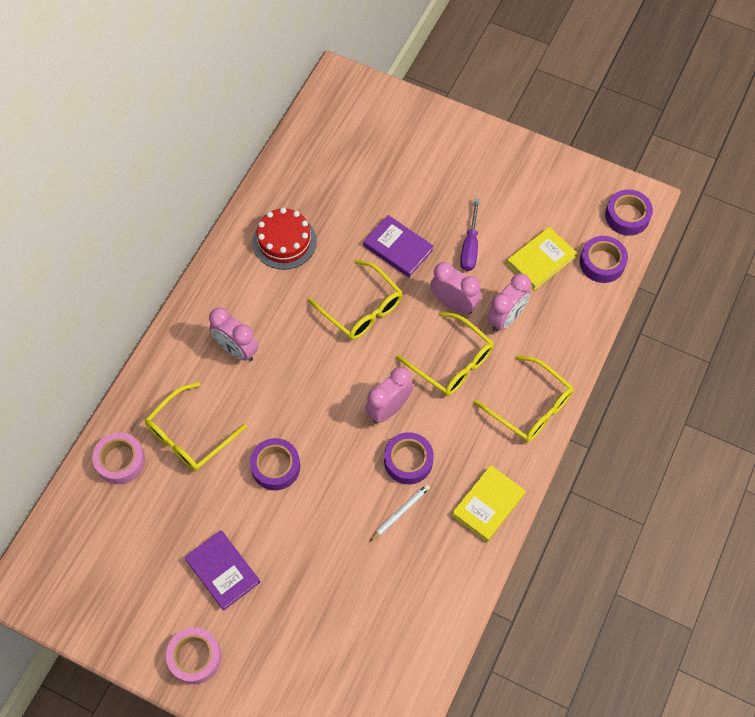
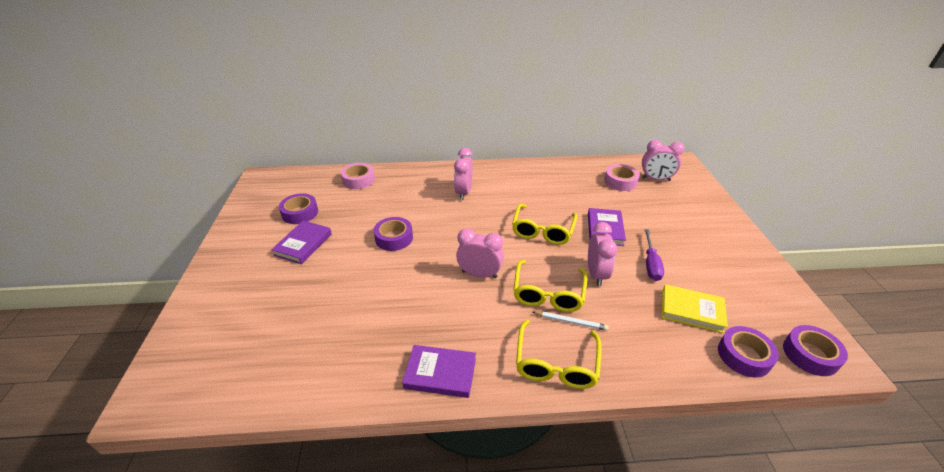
camera: 60 degrees right, 25 degrees down
yellow glasses [145,382,247,471] -> none
pink tape [166,627,221,684] -> pink tape moved to [604,164,640,191]
red cake [253,208,317,270] -> none
white pencil [369,484,430,542] -> white pencil moved to [533,312,609,331]
purple tape [384,432,434,484] -> purple tape moved to [279,193,318,224]
yellow book [452,465,526,542] -> purple book [402,345,476,398]
purple screwdriver [460,198,480,271] -> purple screwdriver turned 60 degrees counterclockwise [644,229,664,281]
pink clock [487,273,531,332] -> pink clock moved to [642,140,685,181]

